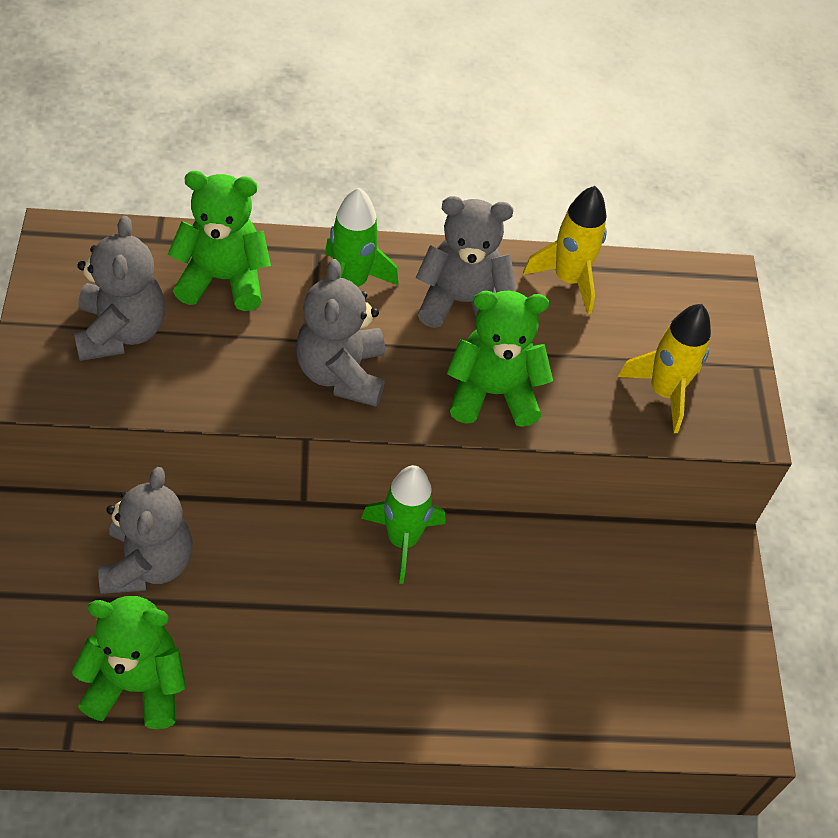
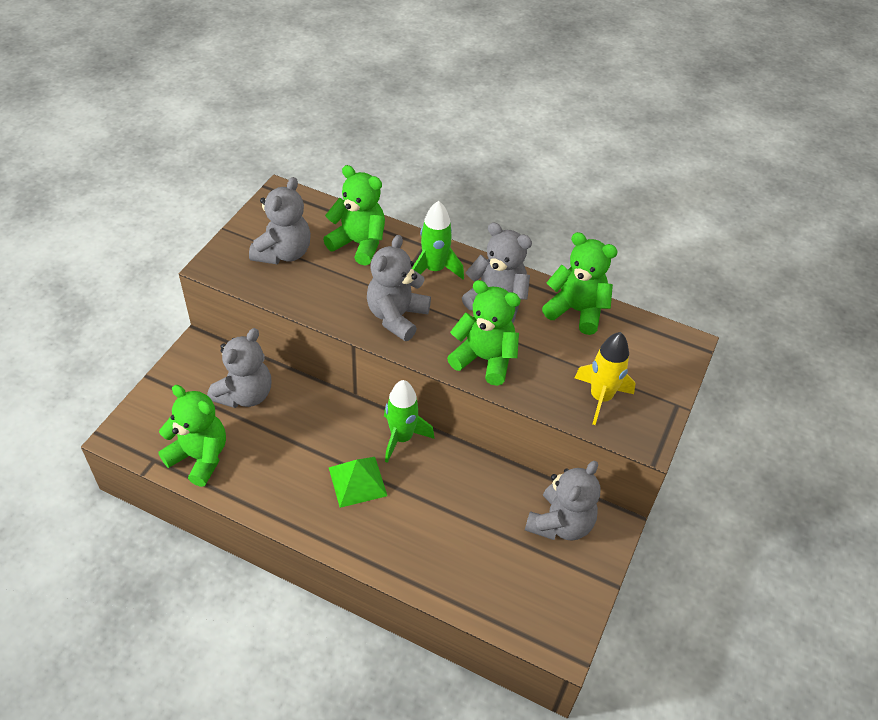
camera: 30 degrees right, 5 degrees down
yellow rocket [523,186,607,314] -> green teddy bear [542,232,618,335]
none -> green pyramid [329,457,387,508]
none -> grey teddy bear [525,461,600,541]

